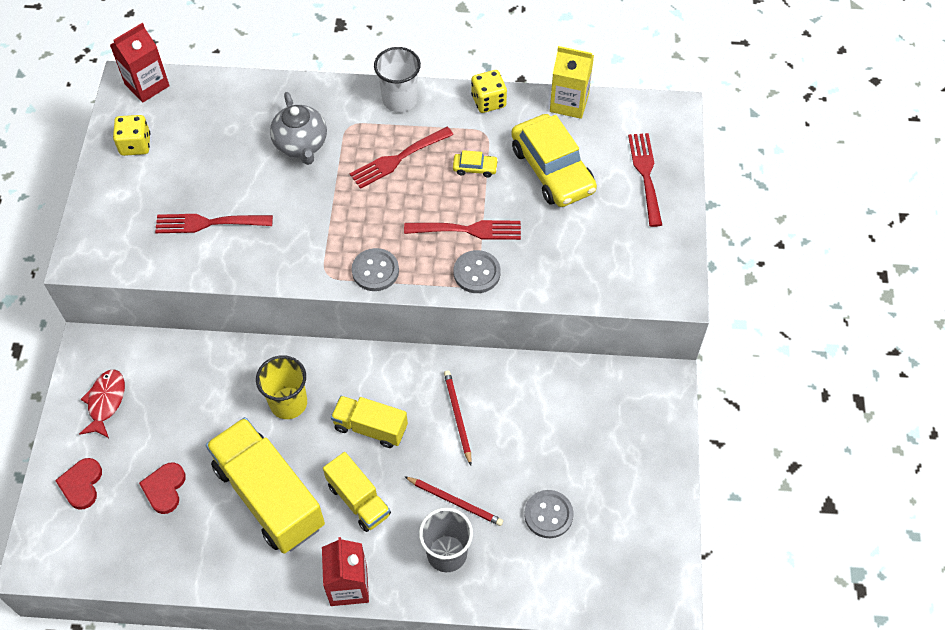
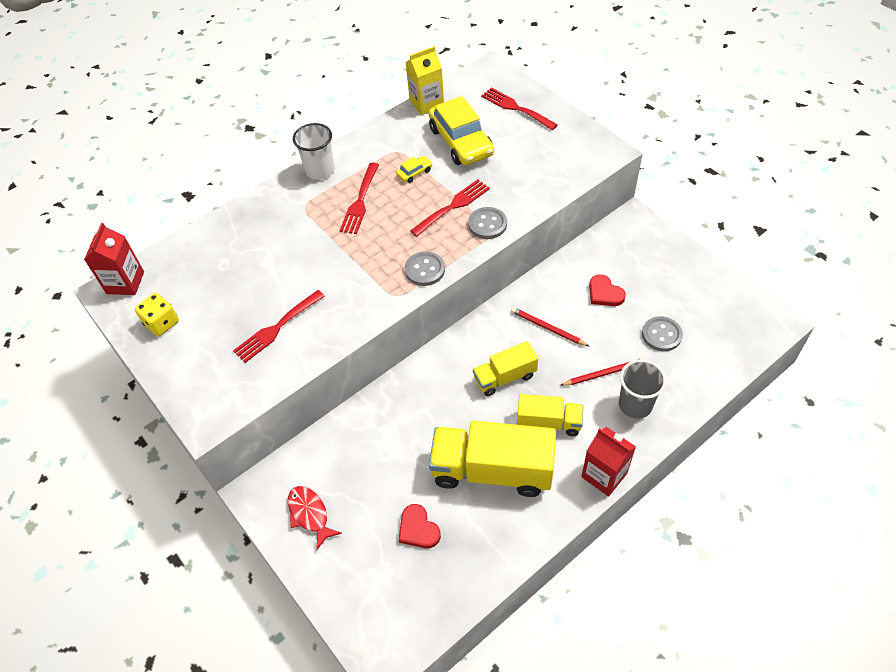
camera: 40 degrees left, 5 degrees down
red heart [55,458,102,510] -> red heart moved to [589,274,626,306]
yellow cup [256,355,307,419] -> none
grey teapot [270,92,327,165] -> none
yellow dice [471,70,507,113] -> none
yellow car [511,114,597,207] -> yellow car turned 45 degrees clockwise [429,96,494,165]

